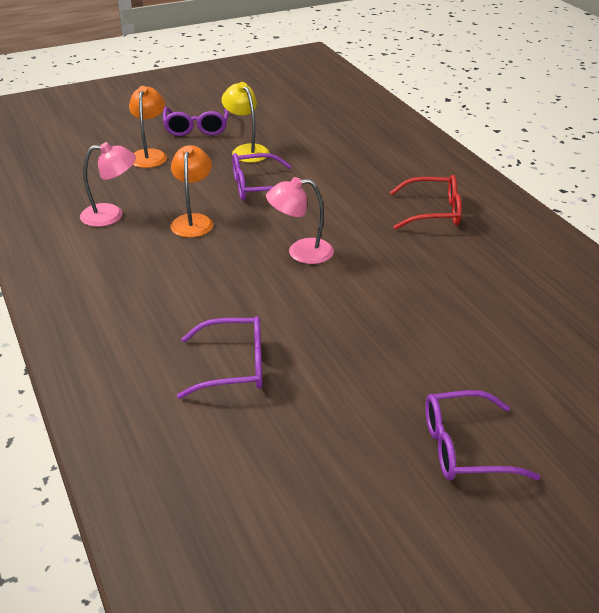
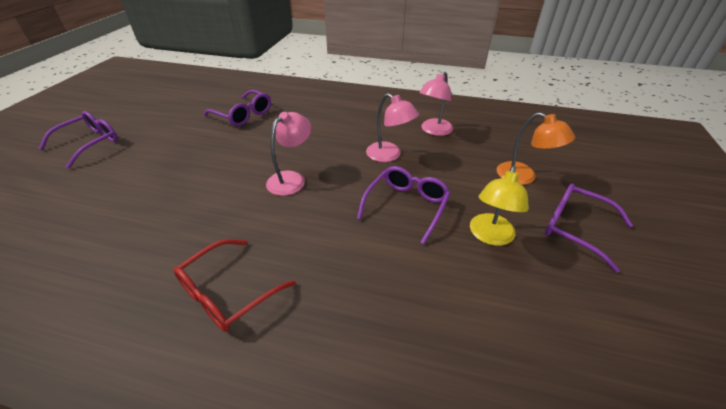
camera: 130 degrees right, 5 degrees up
orange lamp [170,145,213,238] -> pink lamp [366,93,419,162]
purple glasses [177,316,263,399] -> purple glasses turned 90 degrees counterclockwise [204,90,271,126]
yellow lamp [221,82,270,163] -> yellow lamp turned 105 degrees clockwise [470,166,529,246]

